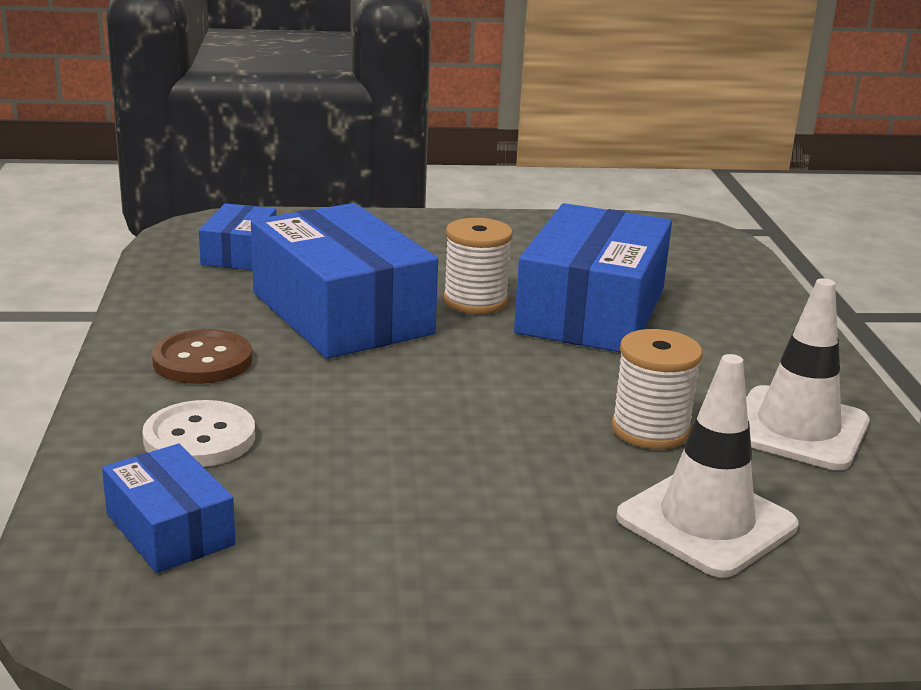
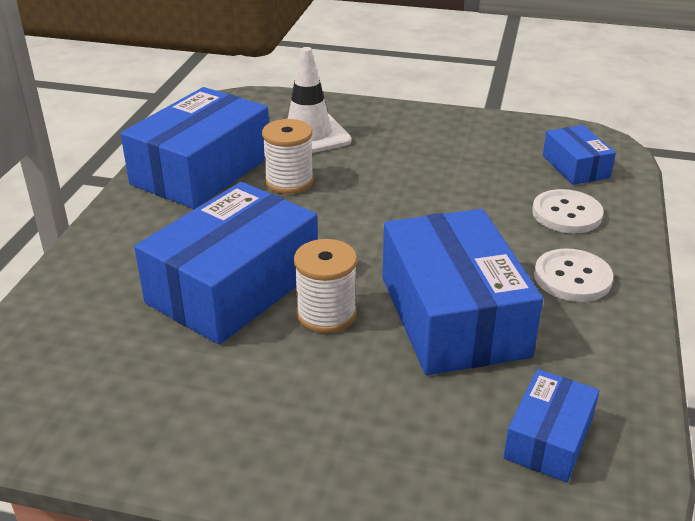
camera: 160 degrees left, 10 degrees up
brown button [152,329,252,384] -> white button [534,249,613,302]
white traffic cone [746,278,870,470] -> blue box [120,87,269,209]

